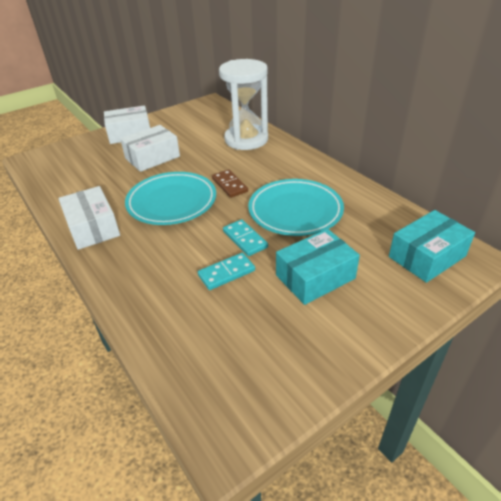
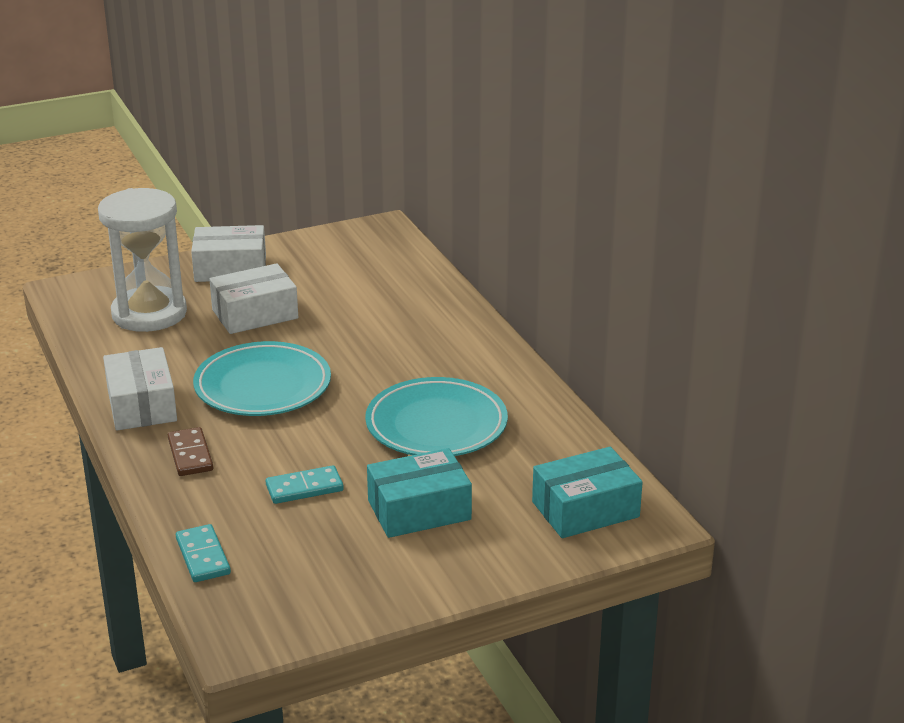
camera: 10 degrees right, 10 degrees down
brown domino [212,170,248,198] -> brown domino moved to [168,427,213,476]
white hourglass [219,59,268,150] -> white hourglass moved to [98,188,187,332]
turquoise domino [223,219,268,256] -> turquoise domino moved to [176,524,231,582]

